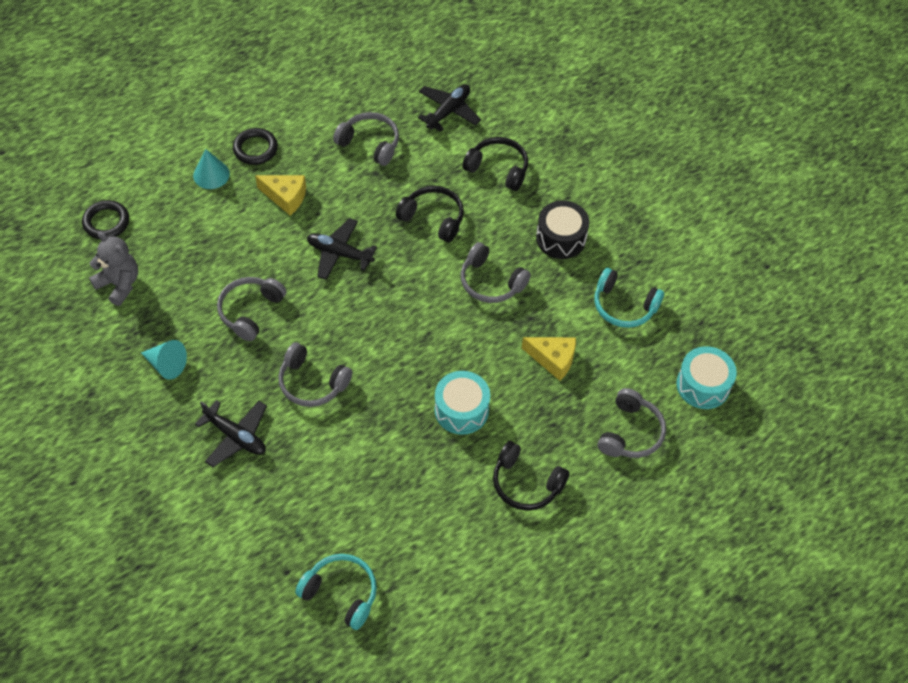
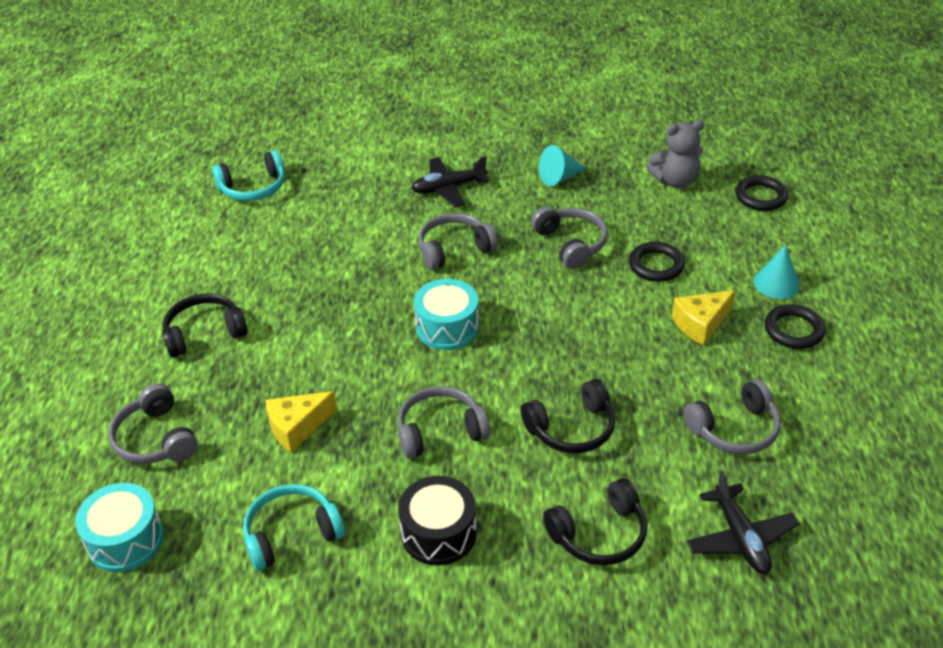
camera: 130 degrees right, 15 degrees down
black plane [307,218,377,280] -> none
turquoise drum [435,371,490,435] -> turquoise drum moved to [414,279,479,350]
none -> black ring [629,242,685,282]

